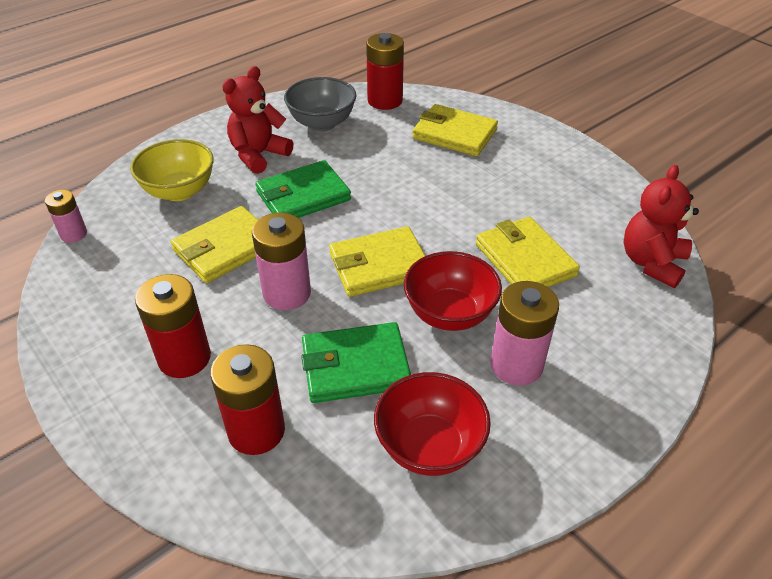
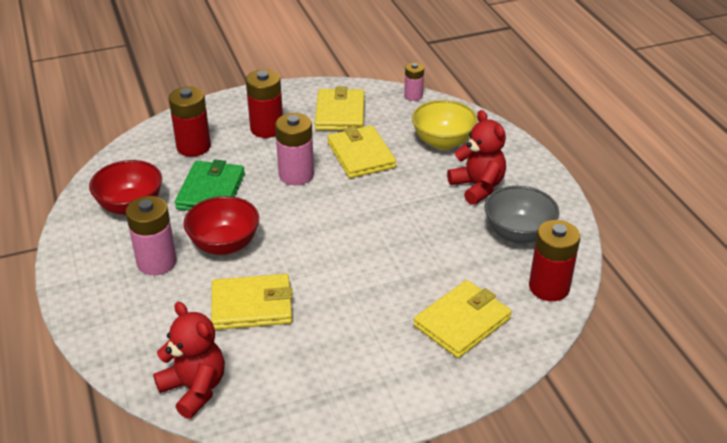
camera: 110 degrees right, 5 degrees down
green wallet [255,160,351,218] -> none
yellow wallet [329,226,426,297] -> yellow wallet moved to [315,86,365,131]

